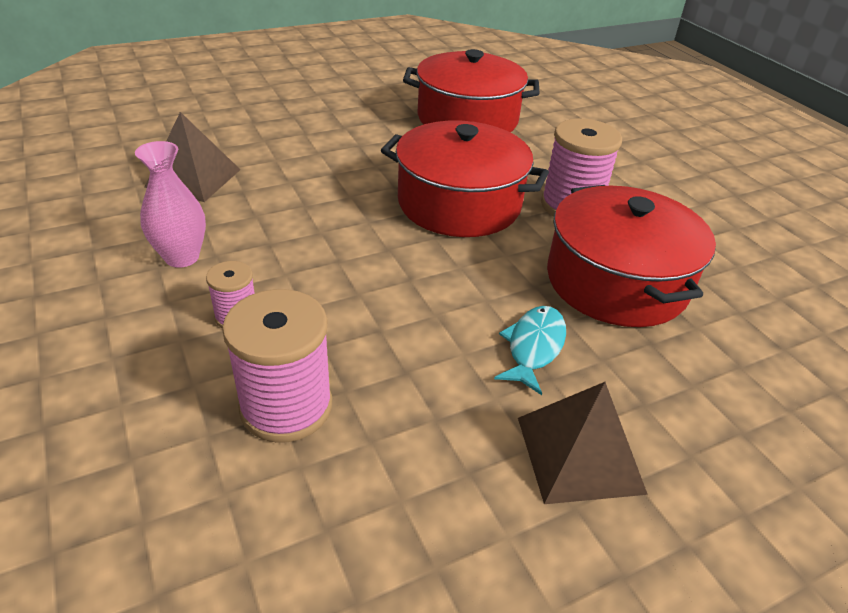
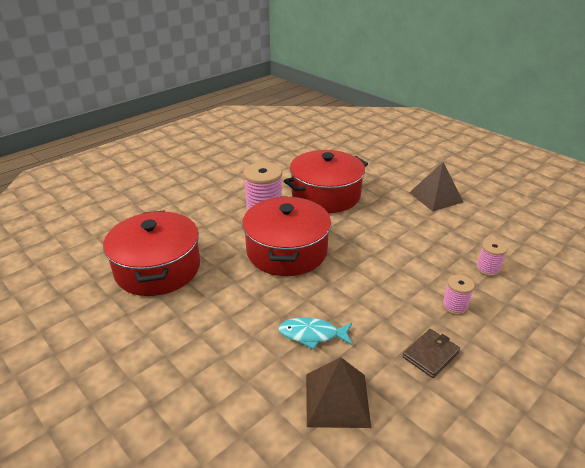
camera: 105 degrees left, 5 degrees down
pink vase [135,141,206,268] -> brown wallet [403,329,460,378]
pink spool [222,289,332,443] -> pink spool [476,239,507,277], size x0.54
turquoise fish [494,306,566,395] -> turquoise fish moved to [279,317,352,350]

